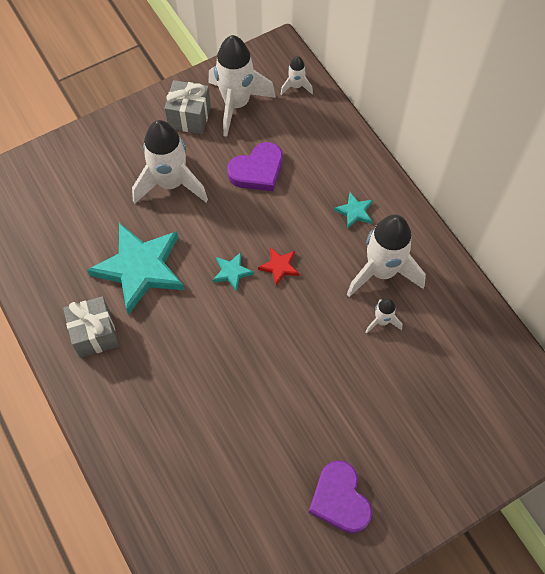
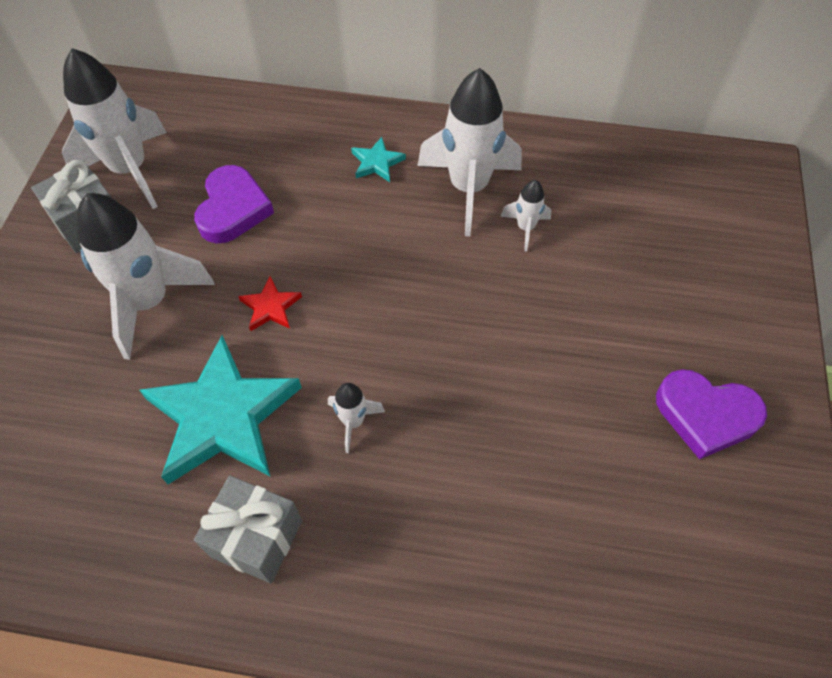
camera: 50 degrees left, 5 degrees down
turquoise star [213,252,254,292] -> none
red star [258,247,299,286] -> red star moved to [238,277,302,331]
white rocket [281,56,313,95] -> white rocket moved to [328,383,385,453]

